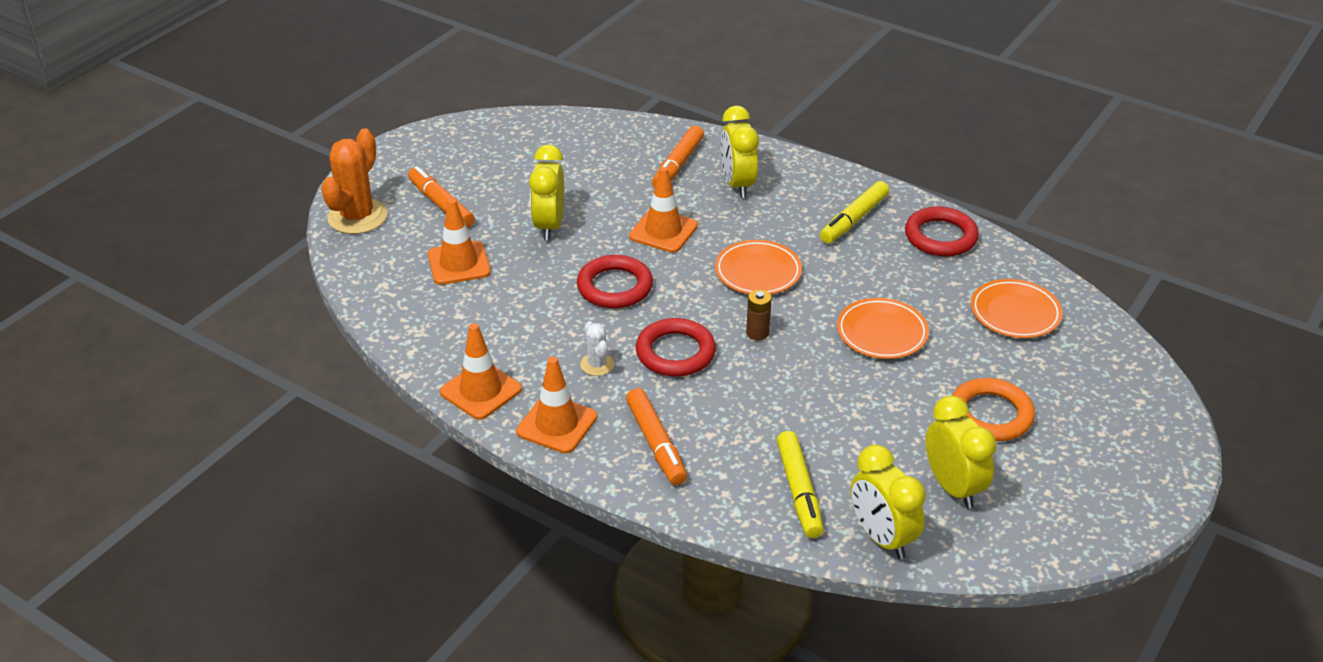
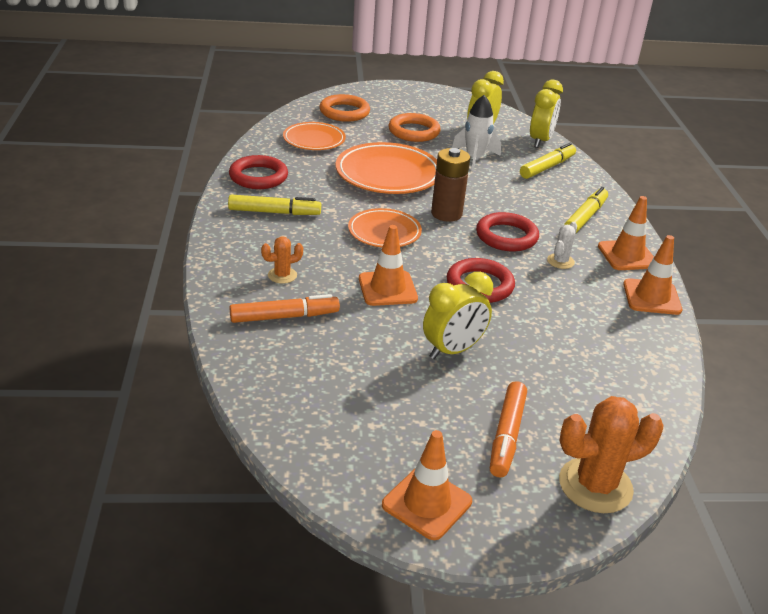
camera: 130 degrees left, 5 degrees down
orange traffic cone [428,199,491,285] -> orange traffic cone moved to [382,430,472,540]
orange marker [626,388,687,485] -> yellow marker [564,187,608,233]
yellow clock [721,105,759,198] -> orange cactus [261,237,303,284]
brown battery [746,290,772,340] -> brown battery [431,148,470,222], size x1.77
orange plate [837,298,929,359] -> orange plate [336,142,437,194], size x1.61
none -> orange ring [319,94,370,122]
none -> white rocket [452,95,501,171]

